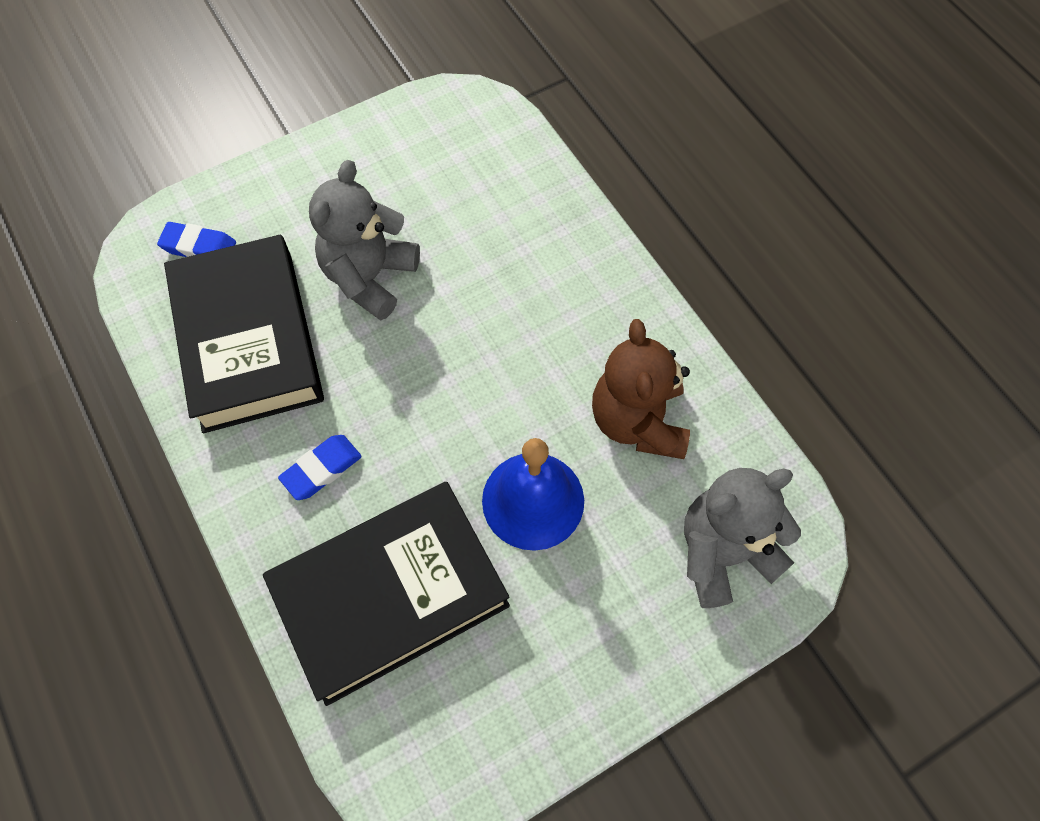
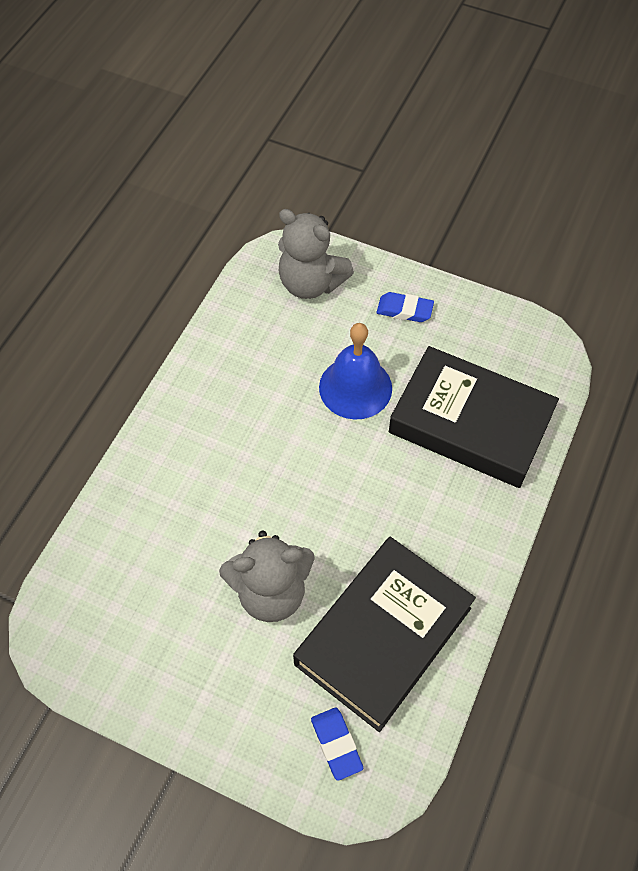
camera: 125 degrees left, 5 degrees down
blue eraser [278,435,362,500] -> blue eraser moved to [377,292,434,322]
brown teddy bear [592,319,690,459] -> none

